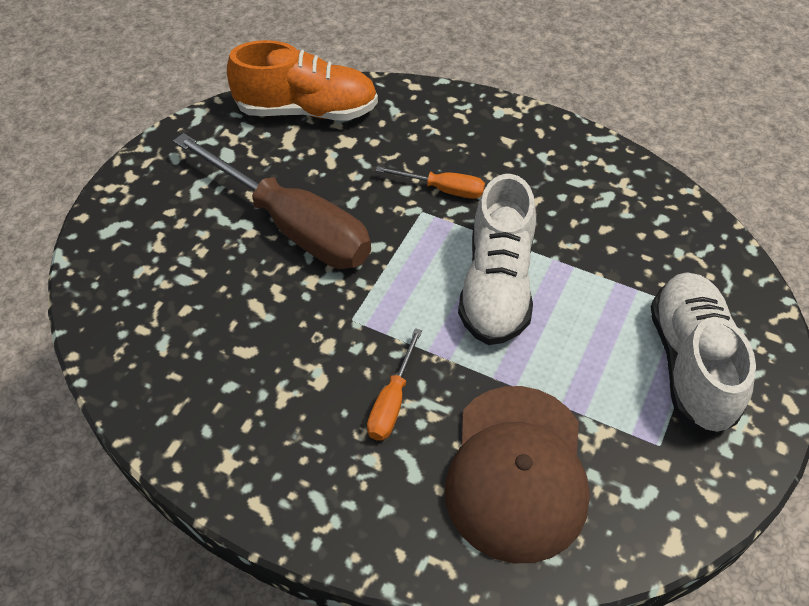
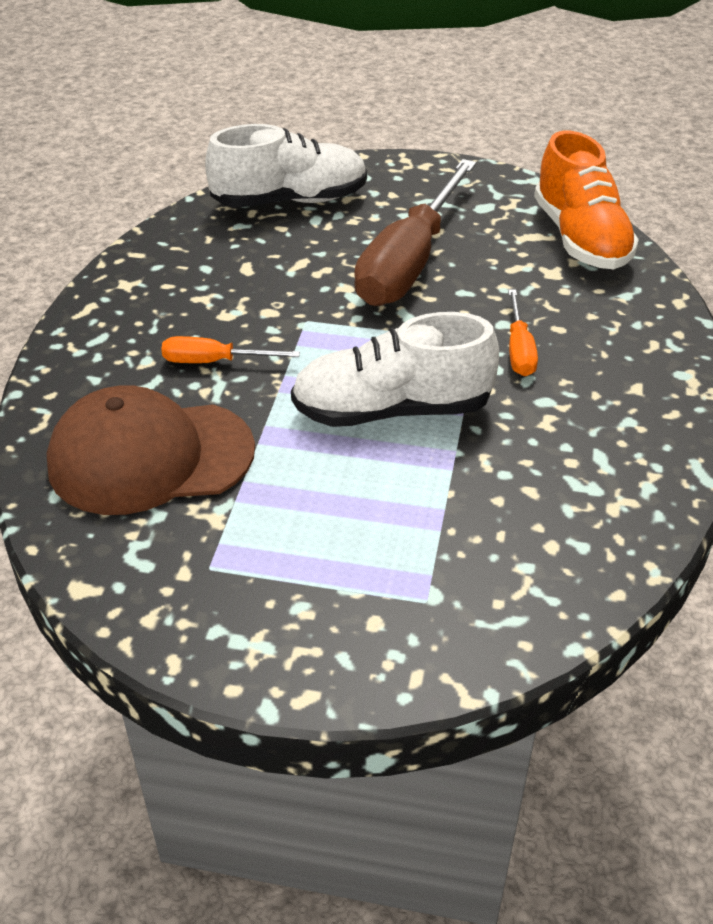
camera: 75 degrees right, 10 degrees down
white shoe [651,272,756,435] -> white shoe moved to [205,124,367,208]

